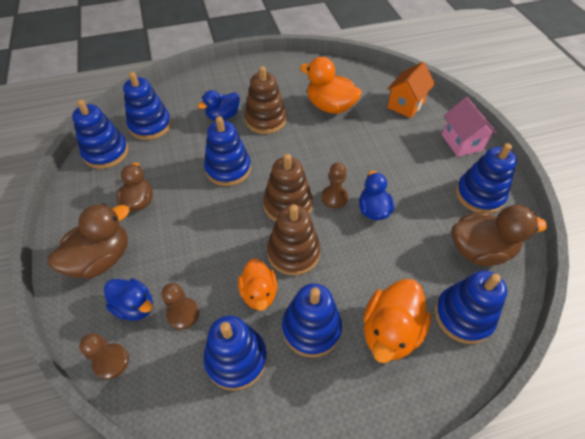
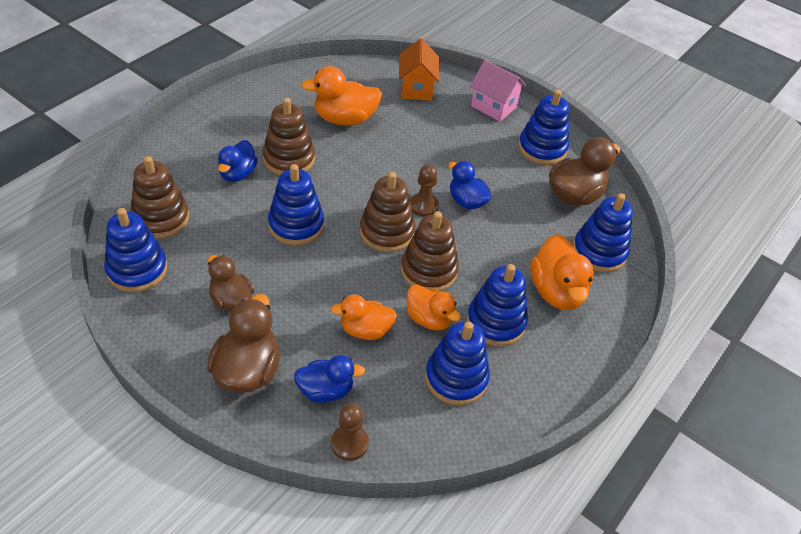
camera: 40 degrees left, 5 degrees down
blue stacking toy [123,72,172,140] -> brown stacking toy [130,156,189,239]
brown pawn [161,283,199,330] -> none
none -> orange duck [331,294,397,340]

